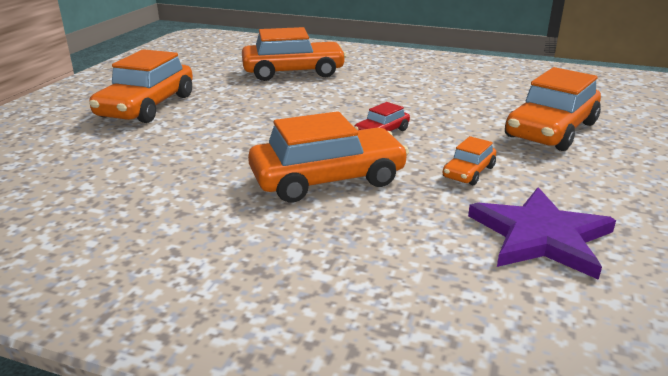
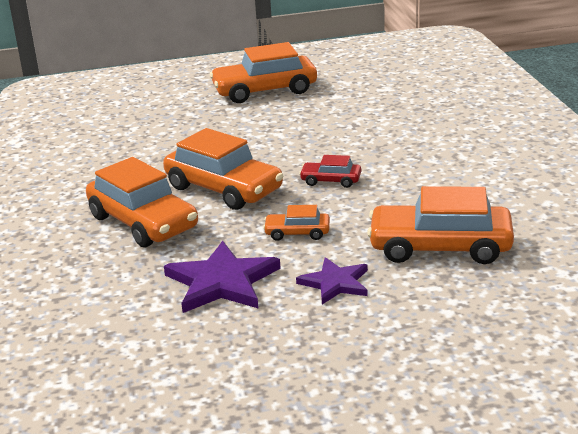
camera: 60 degrees right, 0 degrees up
orange car [242,27,346,81] -> orange car moved to [86,157,198,247]
none -> purple star [296,257,368,305]

